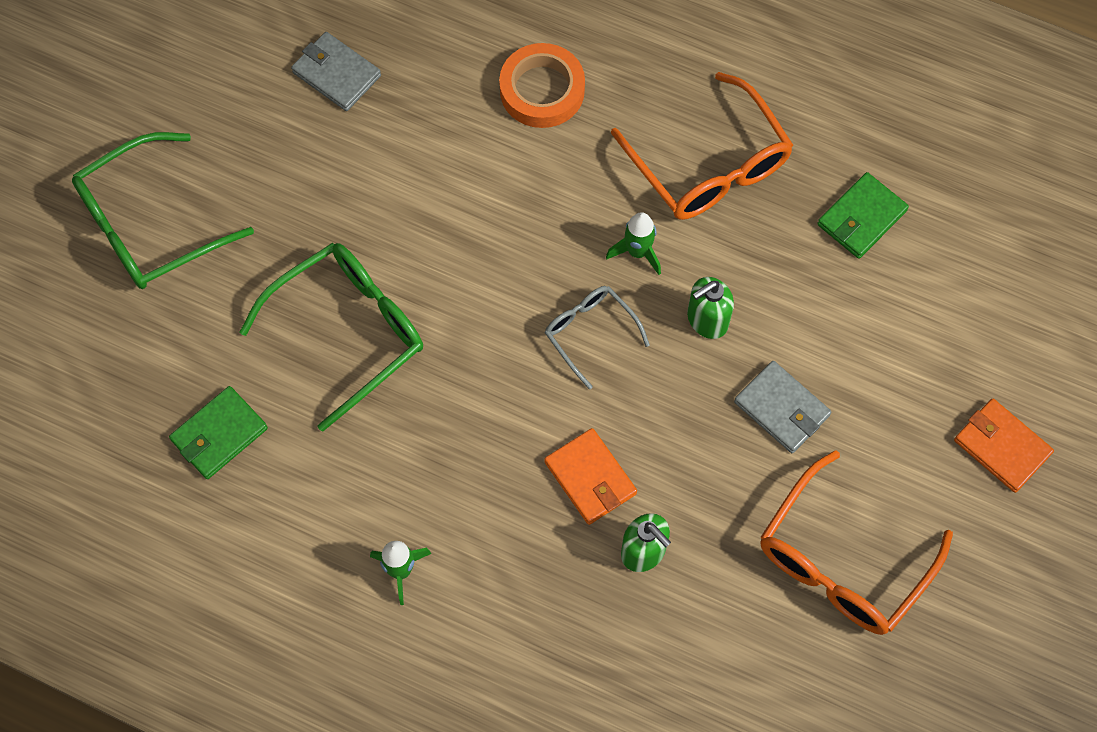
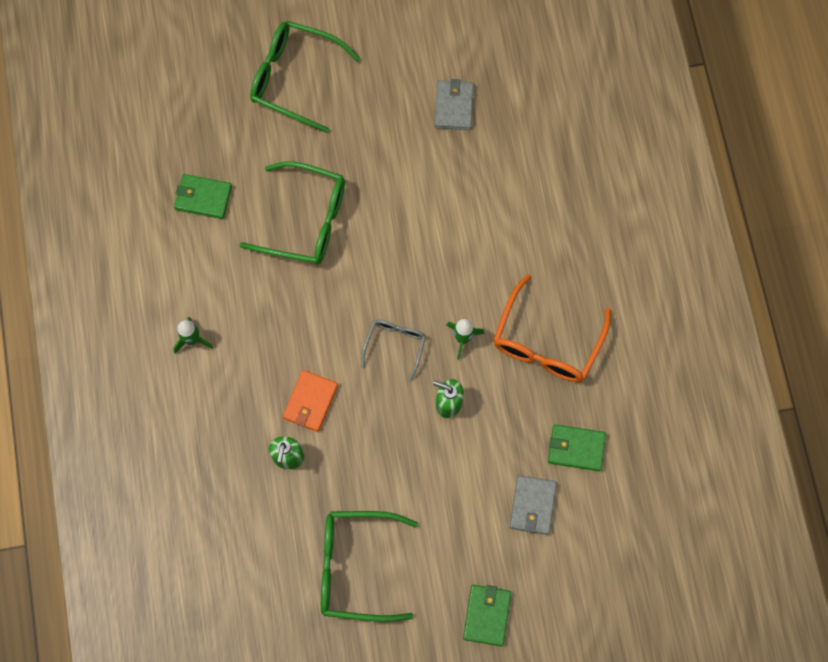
camera: 55 degrees right, 5 degrees up
orange tape [499,43,585,128] -> none
grey wallet [734,361,831,453] -> grey wallet moved to [510,475,557,535]
orange glasses [760,450,953,635] -> green glasses [321,511,418,622]
orange wallet [954,399,1054,493] -> green wallet [463,585,511,646]

